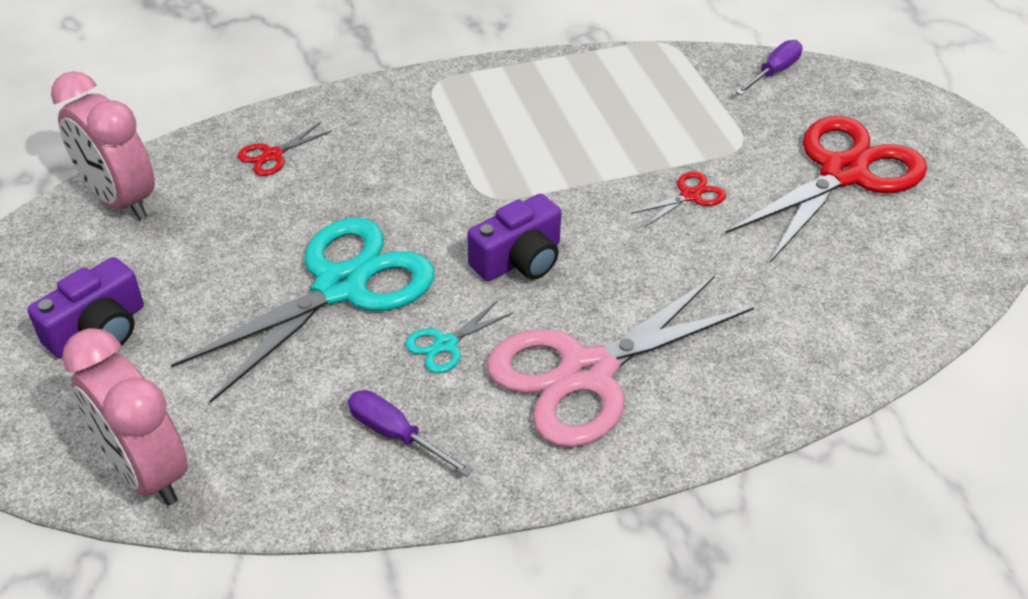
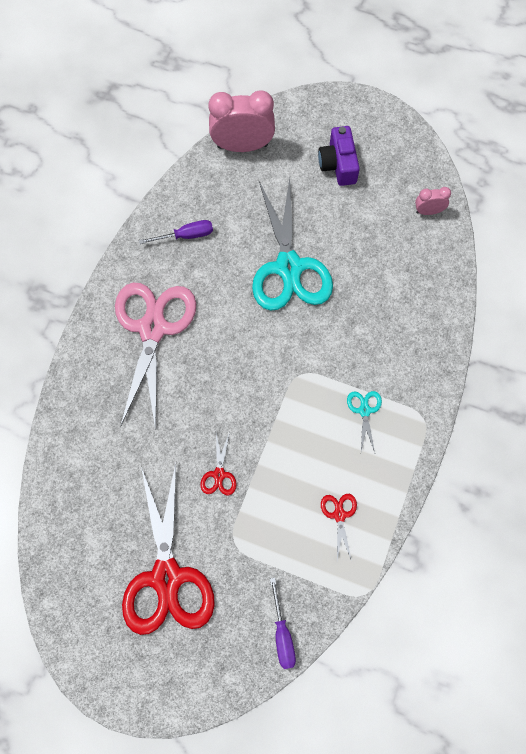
camera: 130 degrees right, 25 degrees up
pink clock [51,71,155,220] -> pink clock [415,187,451,215], size x0.49
red scissors [237,123,332,176] -> red scissors moved to [321,494,357,561]
turquoise scissors [405,300,513,373] -> turquoise scissors moved to [347,391,382,452]
purple camera [467,194,561,281] -> none

